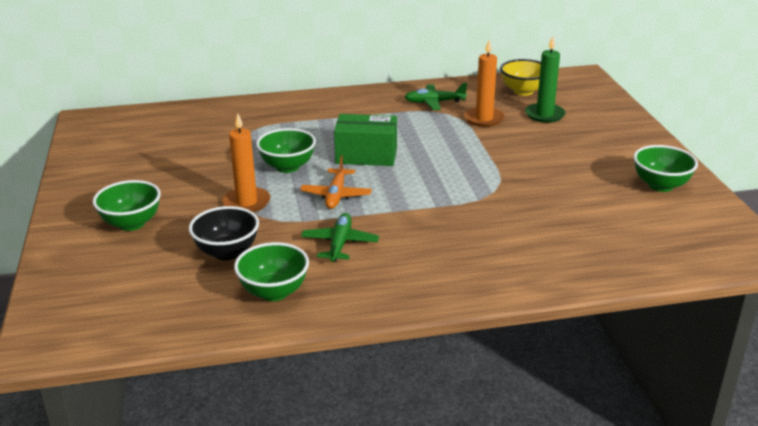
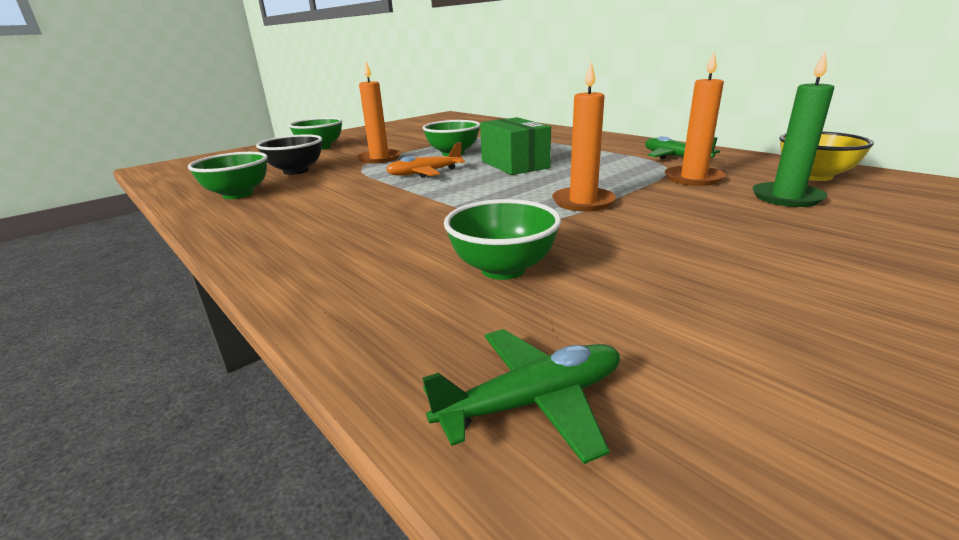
camera: 60 degrees right, 5 degrees down
green plane [301,213,379,262] -> green plane moved to [423,329,620,464]
green bowl [634,145,698,192] -> green bowl moved to [444,199,561,280]
none -> orange candle [552,62,616,212]

